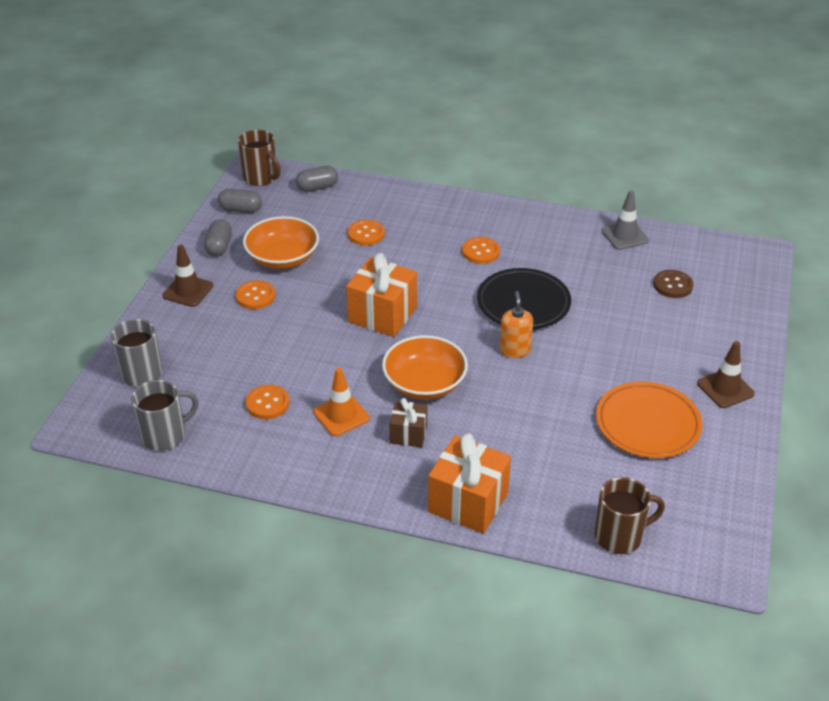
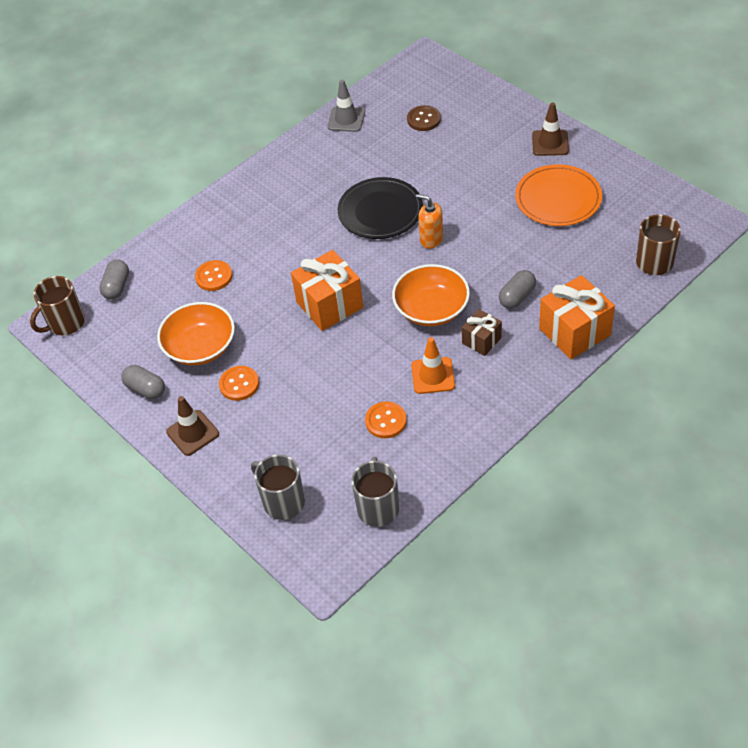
camera: 55 degrees left, 10 degrees up
grey capsule [218,189,262,213] -> grey capsule moved to [499,270,536,309]
brown mug [238,130,281,186] -> brown mug turned 150 degrees clockwise [30,276,85,335]
orange button [462,237,500,264] -> none

